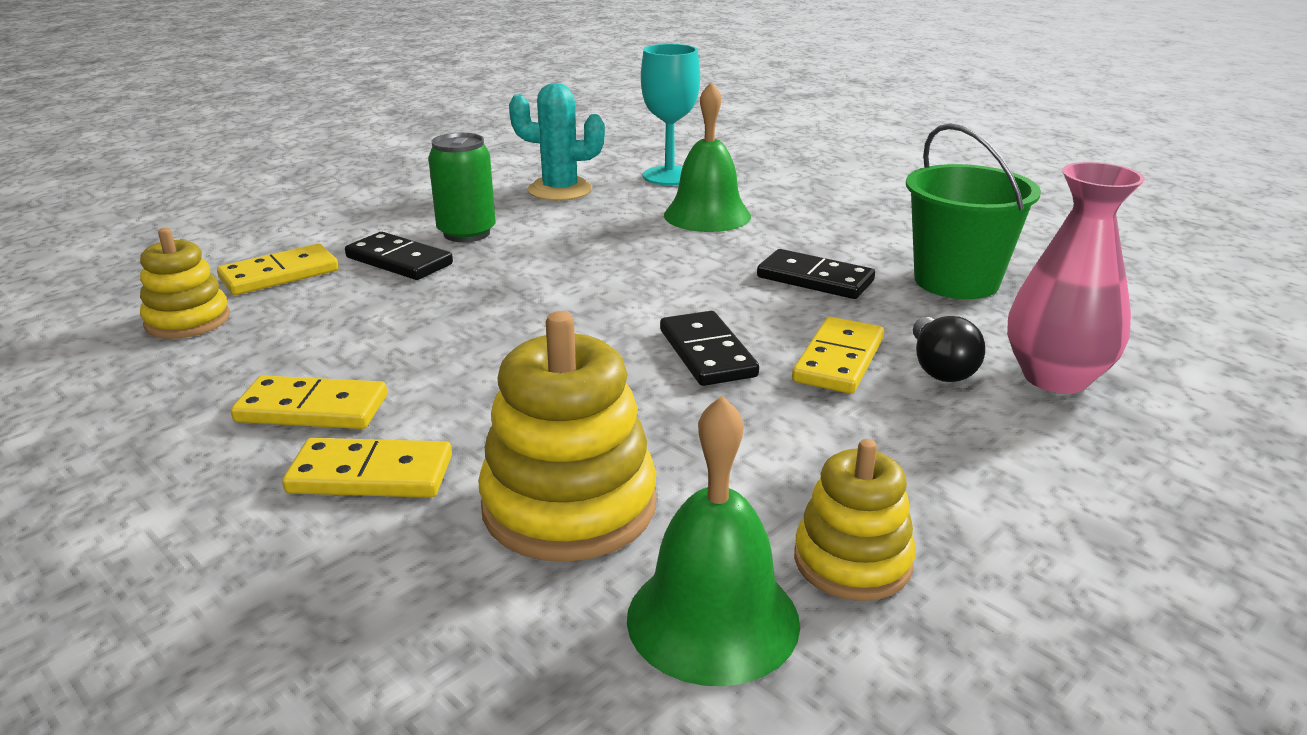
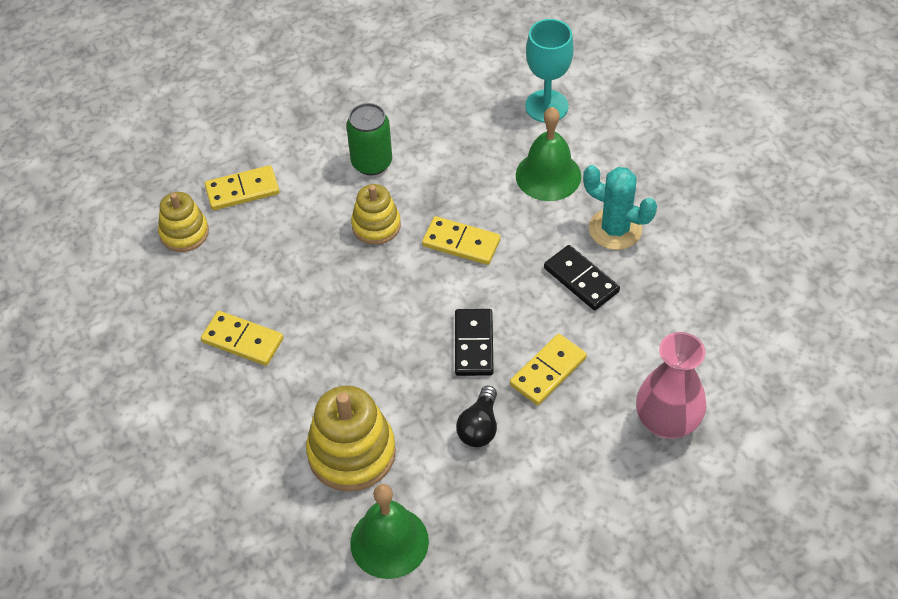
camera: 20 degrees right, 25 degrees up
yellow domino [282,438,452,498] -> yellow domino moved to [422,216,501,265]
black domino [345,232,453,280] -> none
turquoise cactus [509,83,605,201] -> turquoise cactus moved to [583,165,657,250]
yellow stacking toy [794,439,916,601] -> yellow stacking toy moved to [351,184,401,245]
green bucket [906,123,1041,299] -> none
black light bulb [913,316,985,382] -> black light bulb moved to [456,386,497,447]

